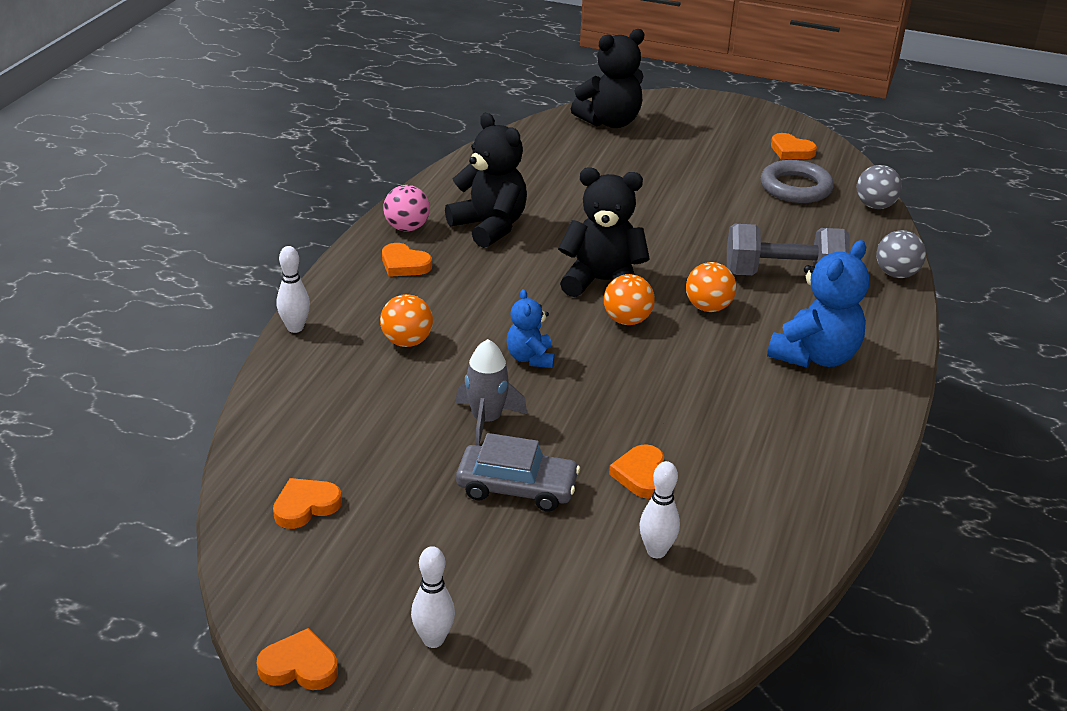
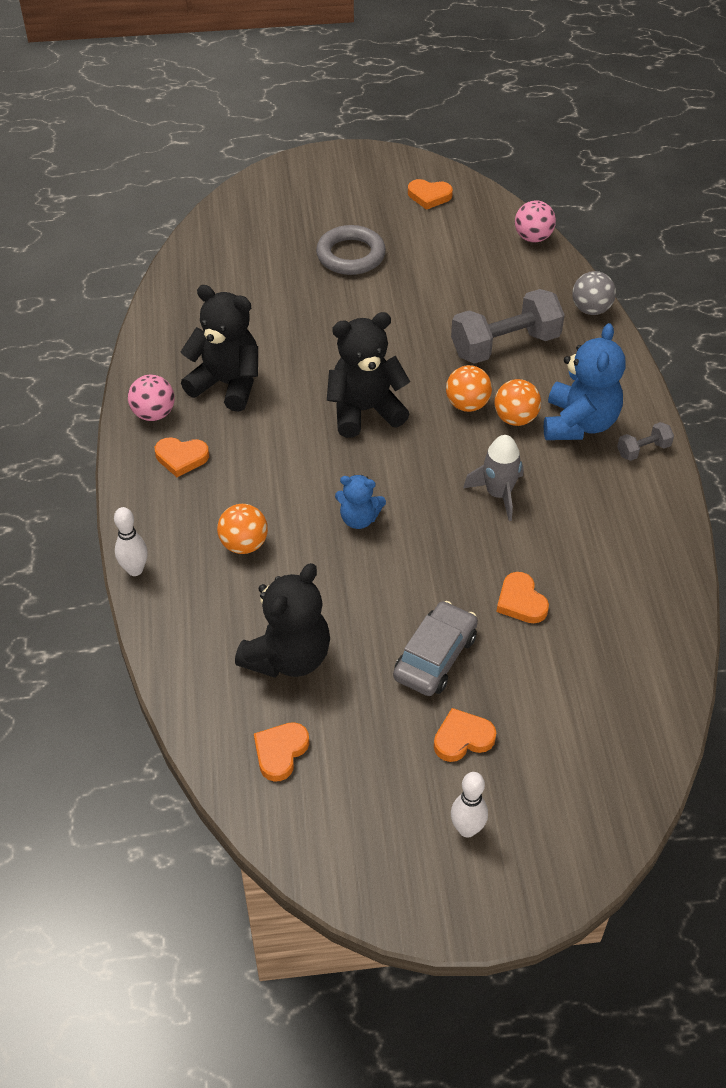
camera: 25 degrees left, 15 degrees up
orange heart [257,628,338,690] -> orange heart moved to [434,708,496,762]
grey rocket [455,339,527,446] -> grey rocket moved to [463,435,523,521]
grey car [456,433,580,512] -> grey car turned 45 degrees counterclockwise [393,601,478,696]
blue teddy bear [507,289,554,368] -> blue teddy bear turned 45 degrees counterclockwise [335,475,386,529]
black teddy bear [571,29,644,128] -> black teddy bear moved to [235,563,330,678]
orange ball [604,274,655,325] -> orange ball moved to [494,379,541,426]
white bowling pin [640,461,680,558] -> none
grey ring [761,160,834,203] -> grey ring moved to [316,225,386,275]
grey ball [857,165,902,209] -> pink ball [515,200,556,242]
none -> grey dumbbell [617,422,674,461]

